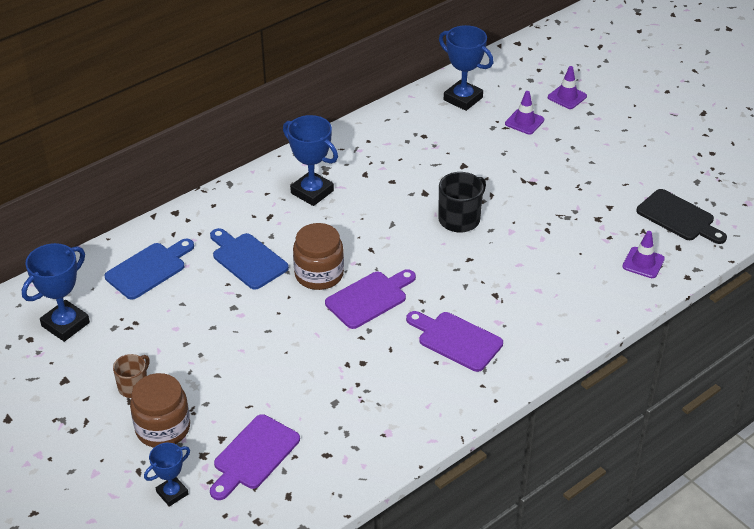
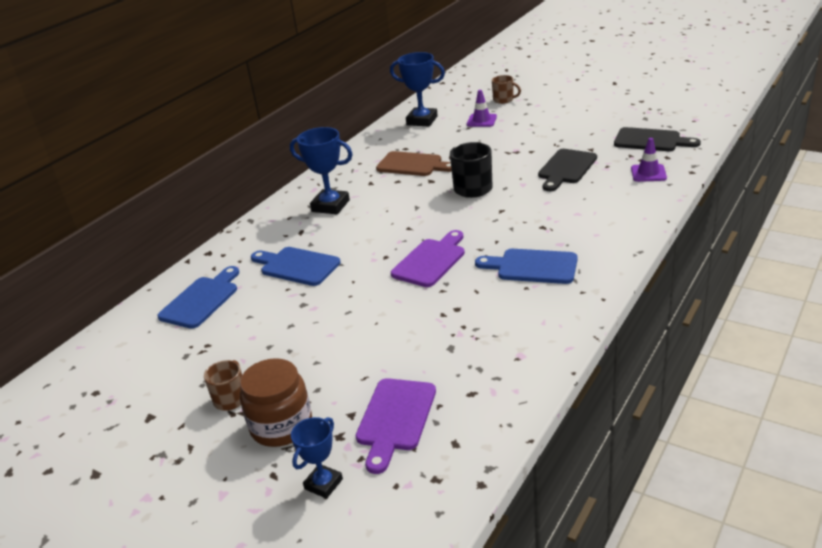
camera: 15 degrees left, 10 degrees down
blue trophy [22,243,90,342] -> none
brown jar [293,223,344,290] -> none
purple cutting board [406,311,503,372] -> blue cutting board [475,249,578,284]
purple traffic cone [548,66,587,109] -> brown mug [492,75,521,104]
none -> brown cutting board [376,151,452,176]
none -> black cutting board [538,149,597,191]

